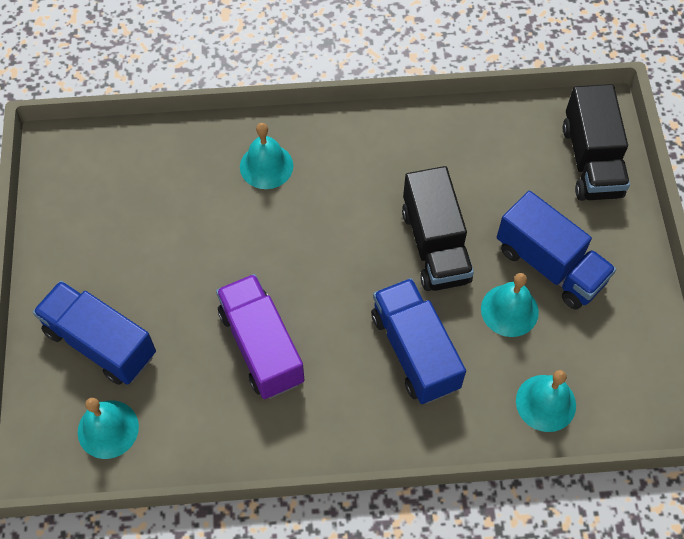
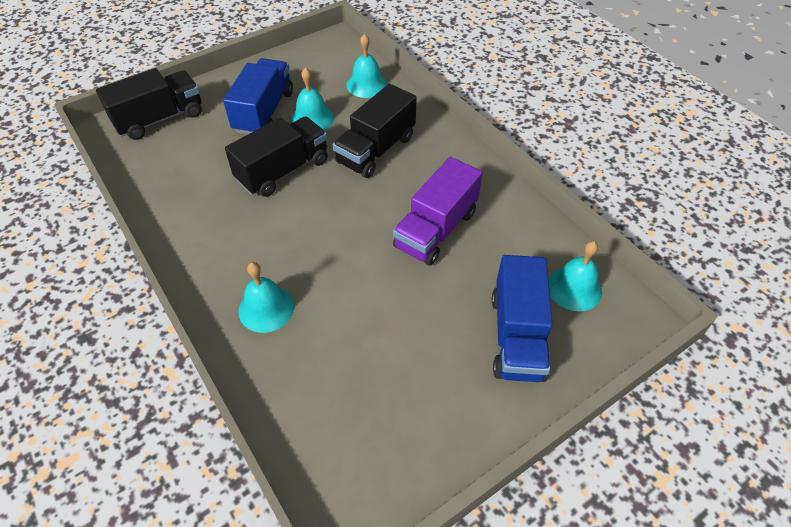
camera: 120 degrees left, 10 degrees down
blue truck [371,278,466,404] -> black truck [333,84,417,178]

